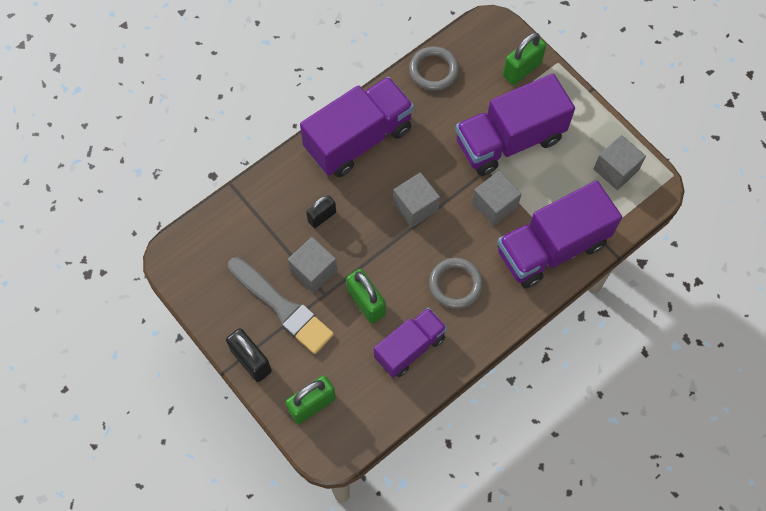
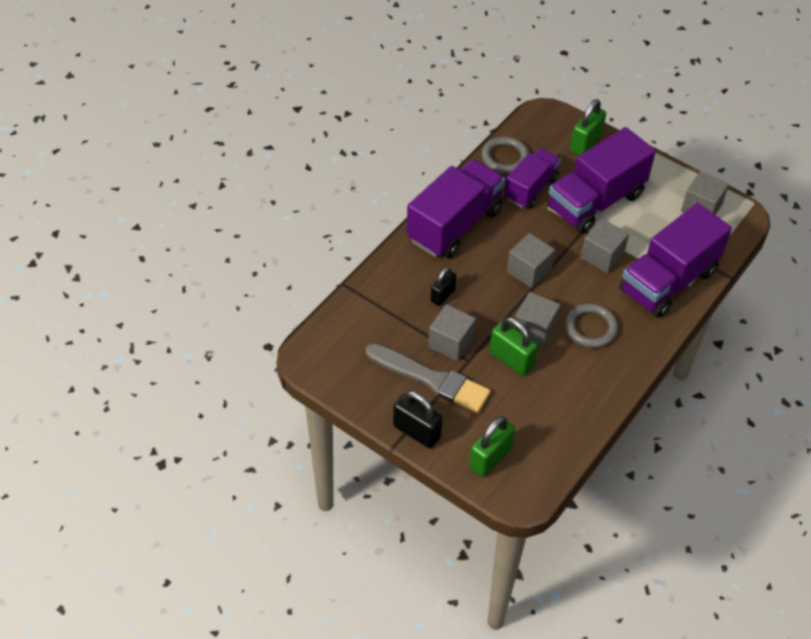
camera: 15 degrees left, 15 degrees down
purple truck [374,308,447,378] -> purple truck moved to [504,148,561,209]
none -> grey cube [514,292,560,348]

